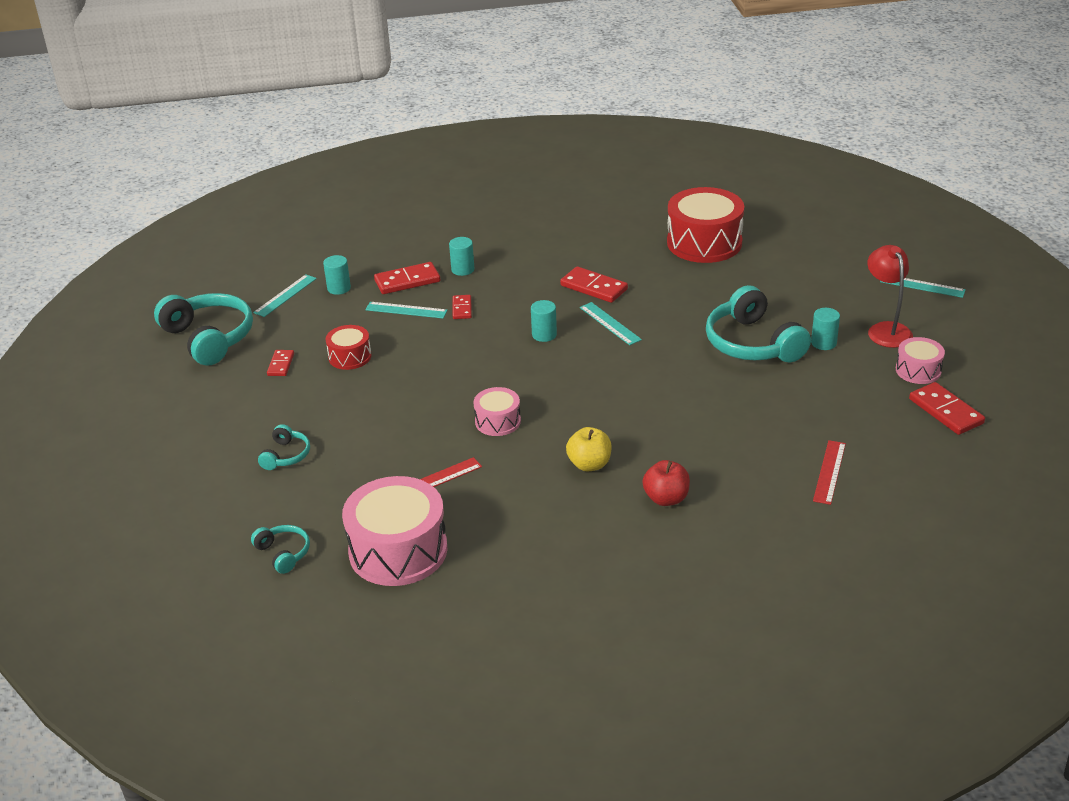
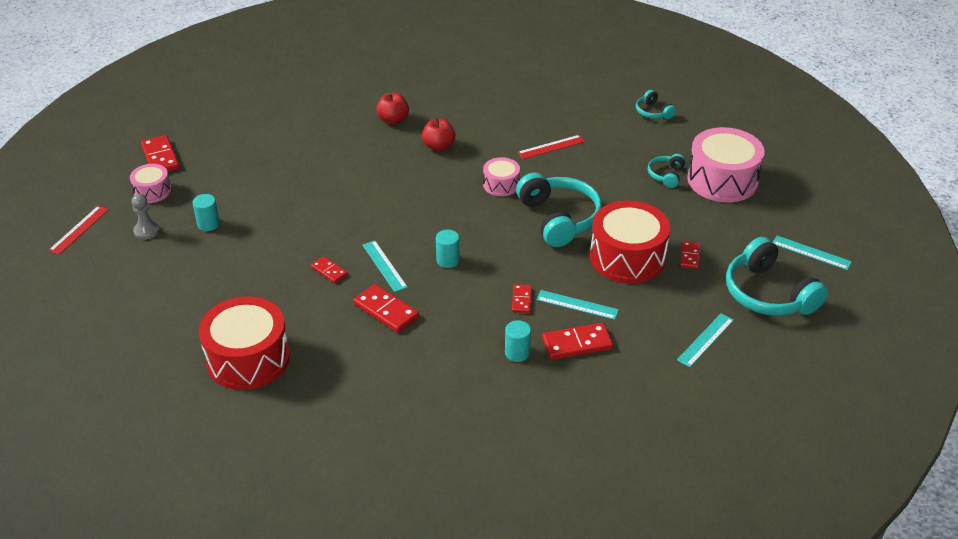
camera: 175 degrees left, 5 degrees up
turquoise cylinder [323,255,351,295] -> none
red drum [326,325,371,370] -> red drum [590,201,670,284], size x1.93
pink drum [342,476,448,586] -> pink drum moved to [687,127,765,202]
yellow apple [566,427,612,472] -> red apple [422,118,455,151]
turquoise headphones [706,285,811,363] -> turquoise headphones moved to [516,173,602,247]
red ruler [813,440,846,505] -> red ruler moved to [48,206,109,255]
red lamp [867,245,913,348] -> grey pawn [131,194,160,240]
turquoise ruler [880,278,966,298] -> turquoise ruler moved to [772,236,852,270]
none -> red domino [311,256,348,283]

